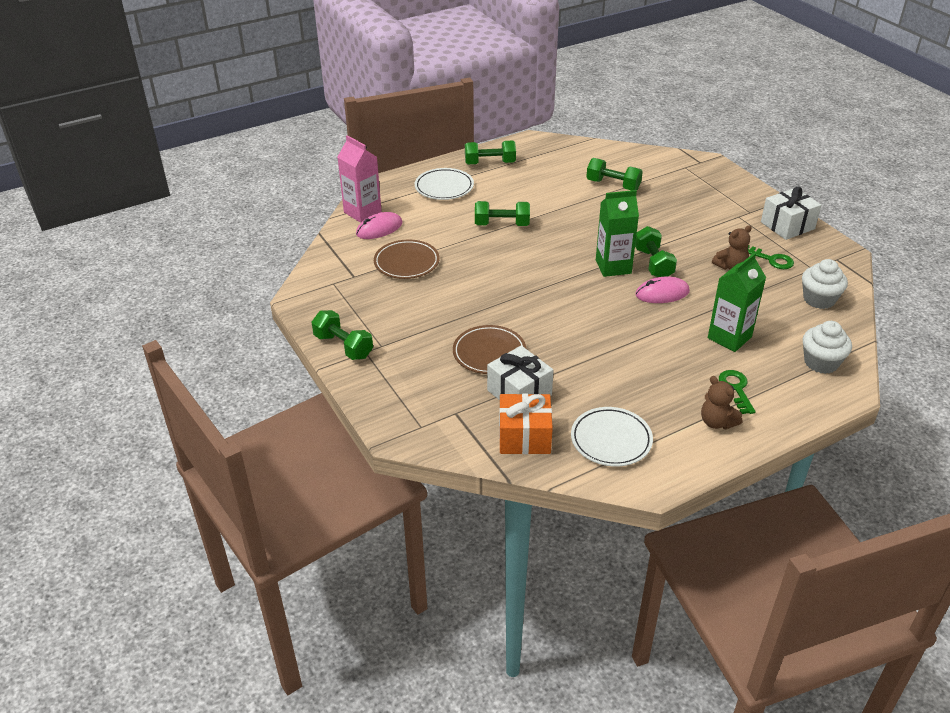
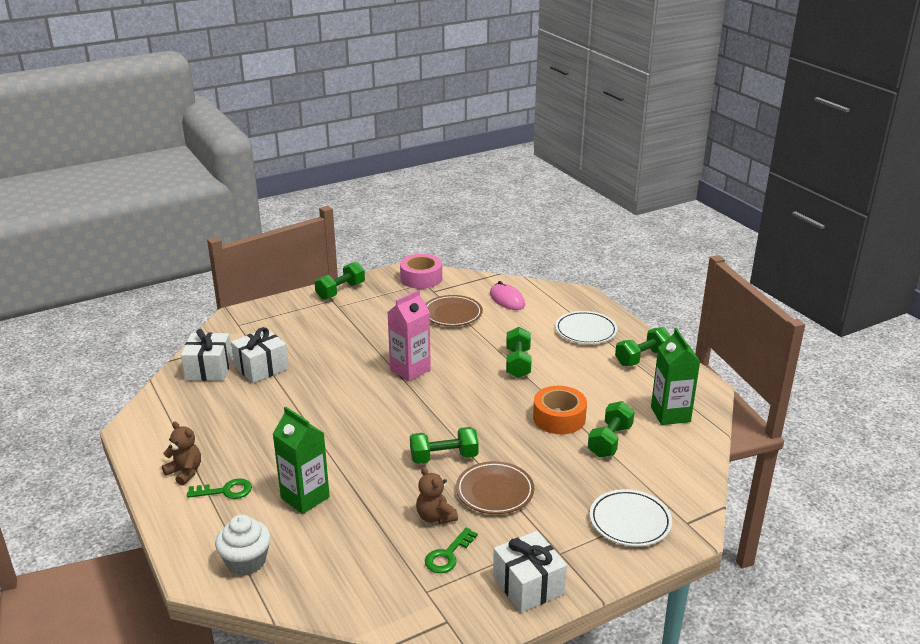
camera: 90 degrees right, 10 degrees down
pink carton [338,135,382,223] -> pink carton moved to [388,290,431,381]
brown plate [453,325,526,374] -> brown plate moved to [456,461,534,514]
green dumbbell [465,141,516,164] -> green dumbbell turned 60 degrees clockwise [615,327,671,366]
orange gift [499,393,553,454] -> white gift [181,329,232,381]
white plate [571,407,653,467] -> white plate moved to [590,489,672,547]
green carton [596,190,639,277] -> green carton moved to [651,328,700,425]
pink mouse [635,277,690,303] -> none
brown teddy bear [701,376,742,429] -> brown teddy bear turned 75 degrees clockwise [162,422,201,486]
white cupcake [802,259,848,309] -> none
none -> pink tape [400,254,442,289]
none -> orange tape [533,386,587,434]

